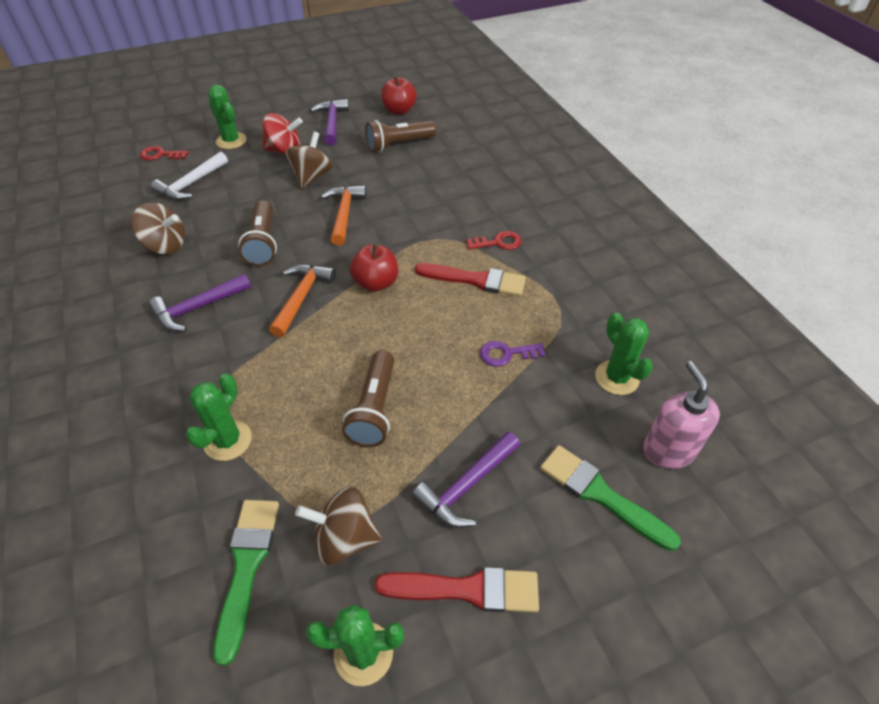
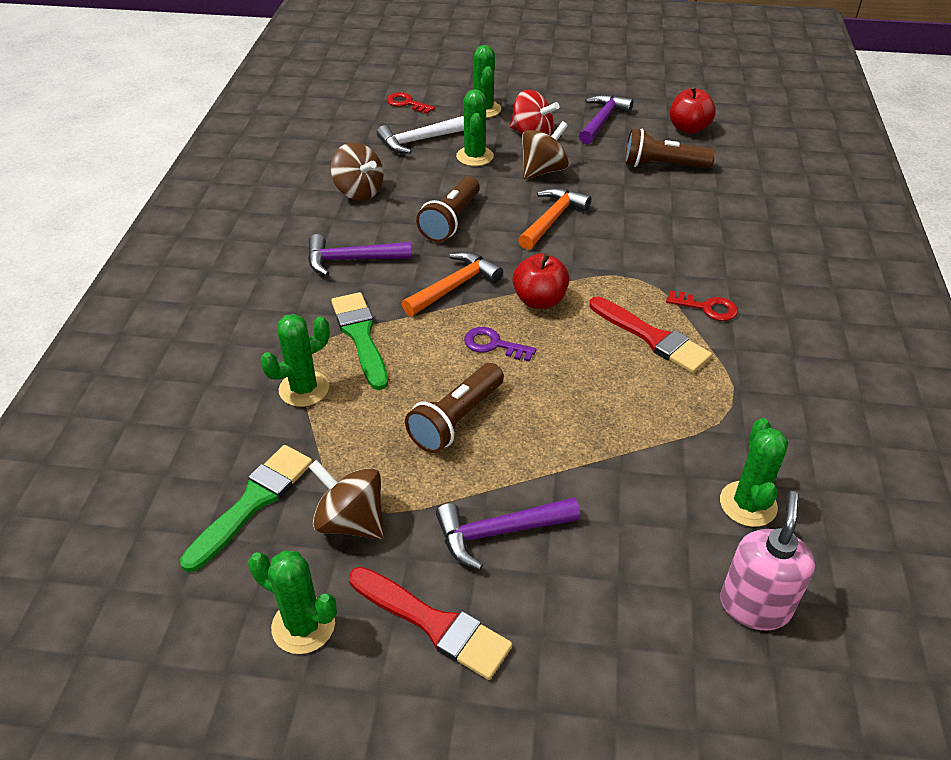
camera: 30 degrees right, 5 degrees down
purple key [480,341,545,367] -> purple key moved to [464,327,536,362]
green brush [540,445,681,551] -> green brush moved to [331,292,388,390]
none -> green cactus [456,89,494,166]

